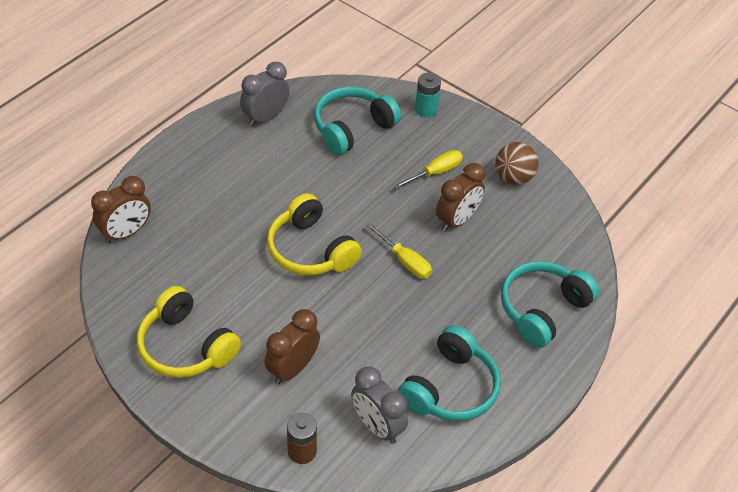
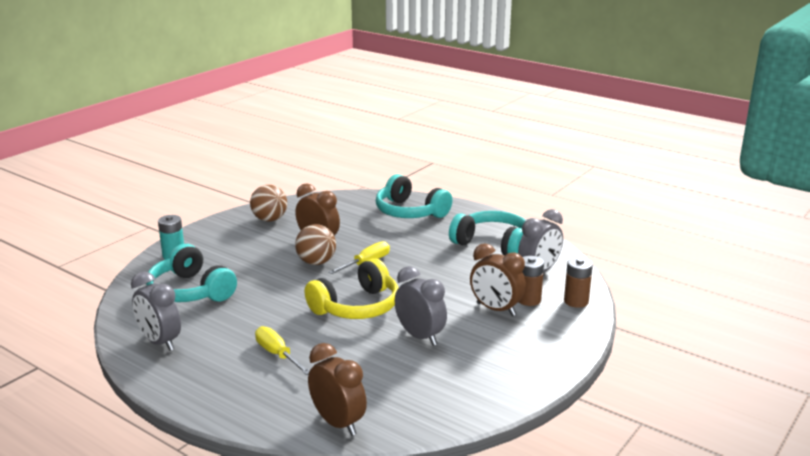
camera: 90 degrees left, 25 degrees down
yellow headphones [137,286,241,378] -> none
yellow screwdriver [394,150,463,189] -> yellow screwdriver moved to [255,326,310,375]
none -> brown ball [295,224,336,265]
none -> grey clock [395,266,447,346]
none -> brown battery [519,256,544,306]

